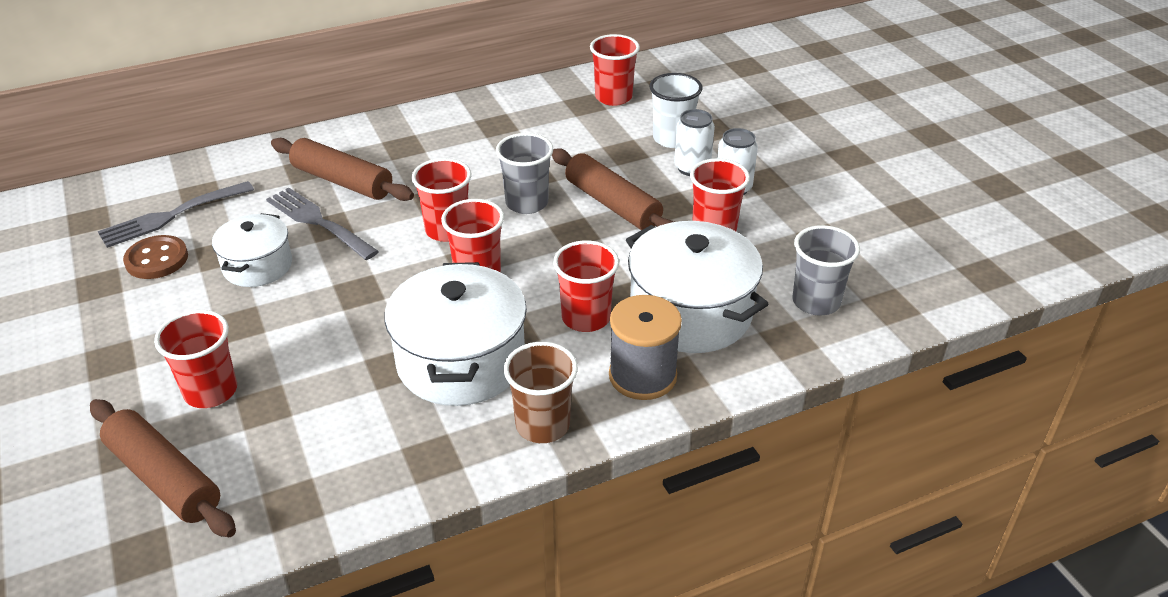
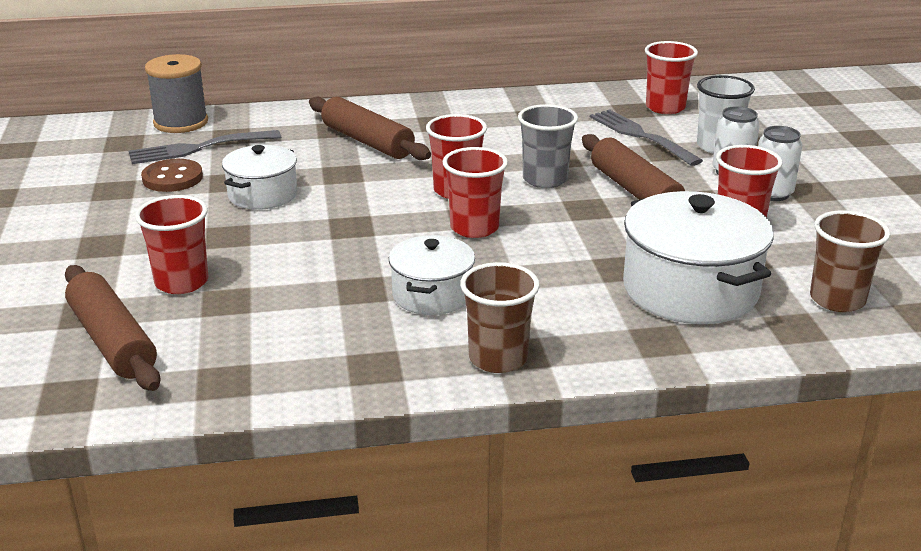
camera: 15 degrees right, 10 degrees down
grey fork [266,188,379,260] -> grey fork moved to [590,109,703,166]
white pot [384,262,527,406] -> white pot [389,235,475,315], size x0.59
red cup [553,240,619,332] -> none
grey spool [609,295,682,400] -> grey spool moved to [145,54,208,133]
grey cup [792,225,860,315] -> brown cup [810,210,890,312]

